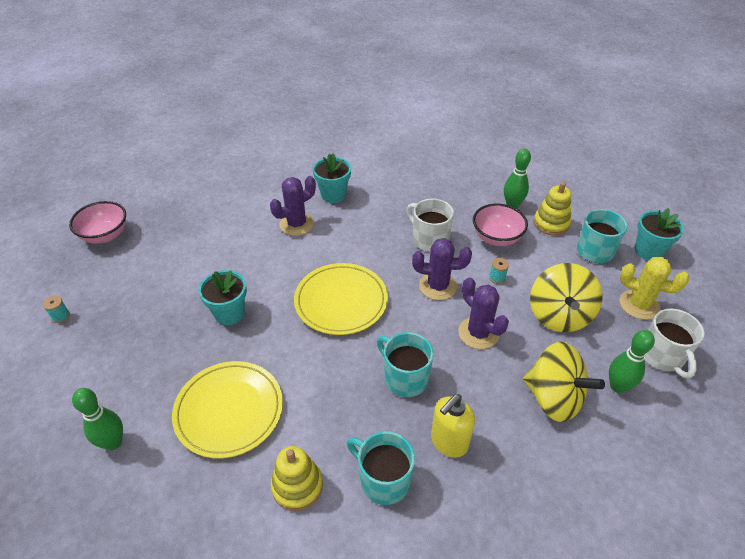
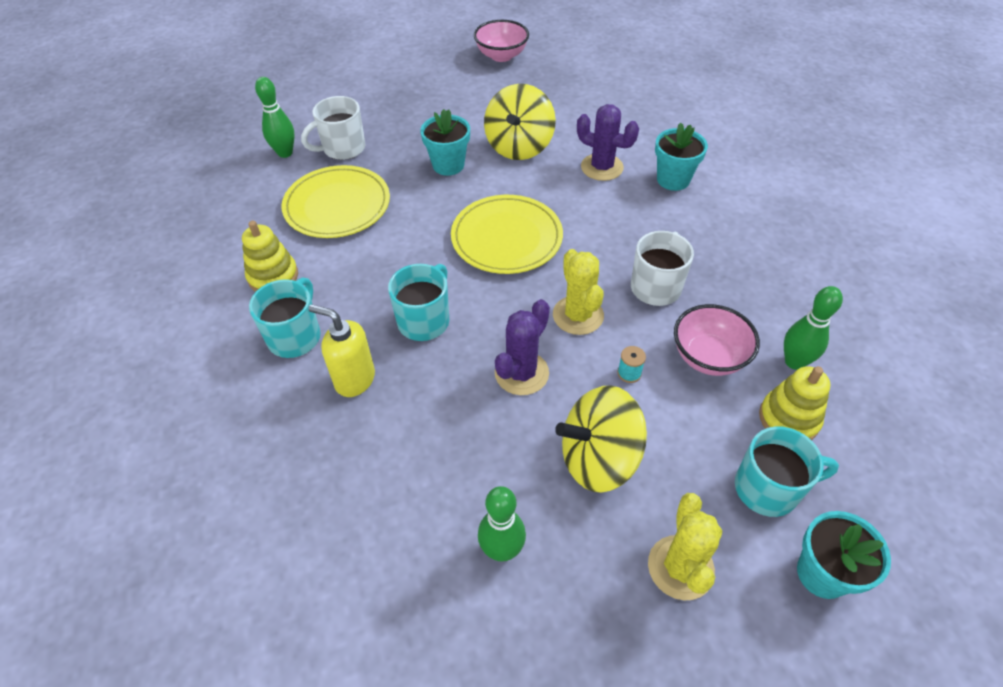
camera: 70 degrees right, 5 degrees up
turquoise spool [43,296,70,323] -> none
purple cactus [412,238,472,300] -> yellow cactus [553,249,604,335]
yellow spinning top [523,342,605,422] -> yellow spinning top moved to [484,84,556,160]
white mug [645,309,704,379] -> white mug moved to [301,96,366,160]

